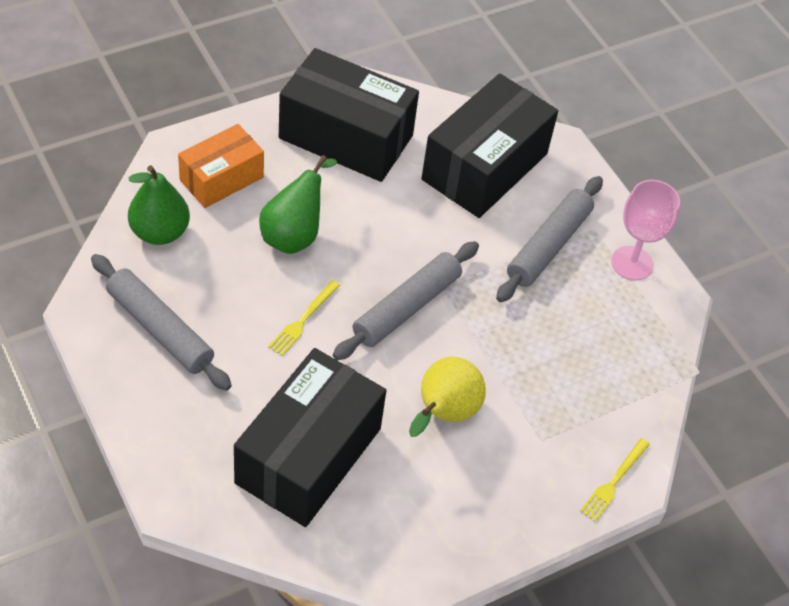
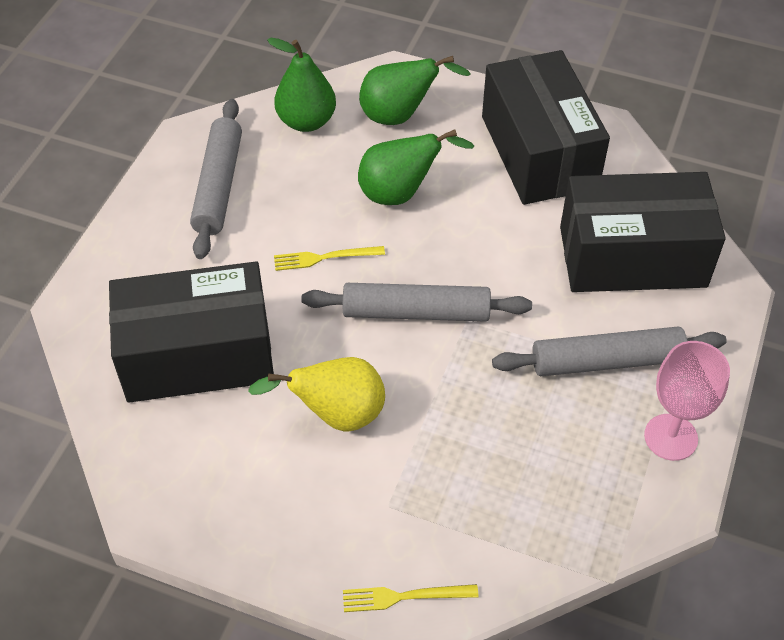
camera: 55 degrees right, 0 degrees up
orange box [178,124,264,208] -> green pear [359,56,471,125]

